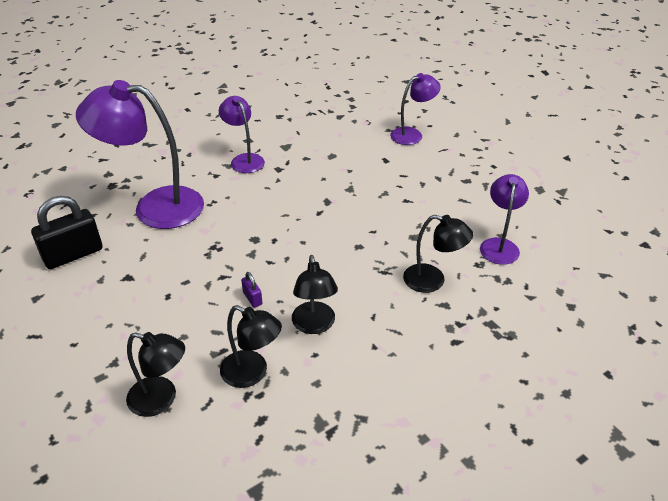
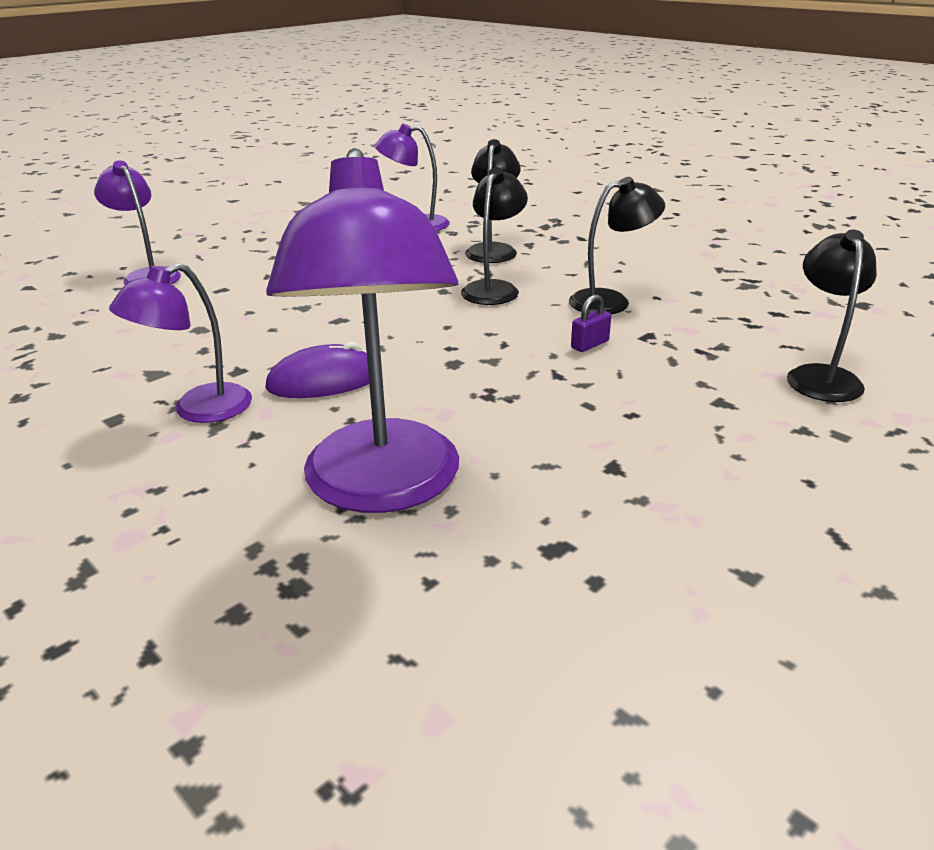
camera: 100 degrees left, 10 degrees down
black padlock [31,196,103,269] -> none
black lamp [220,305,282,388] -> black lamp moved to [461,167,528,305]
none -> purple mouse [265,341,382,398]

